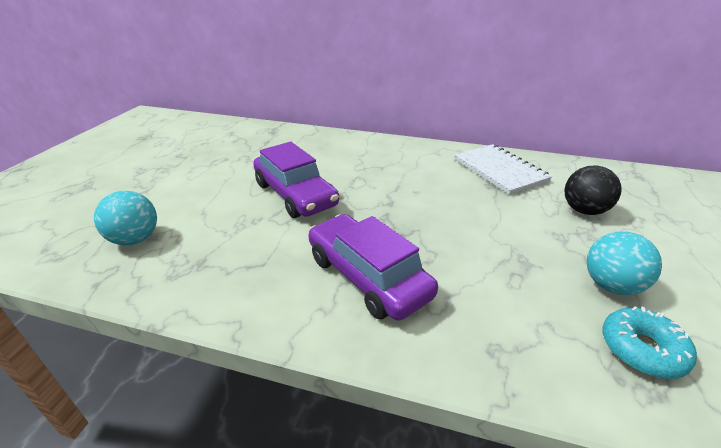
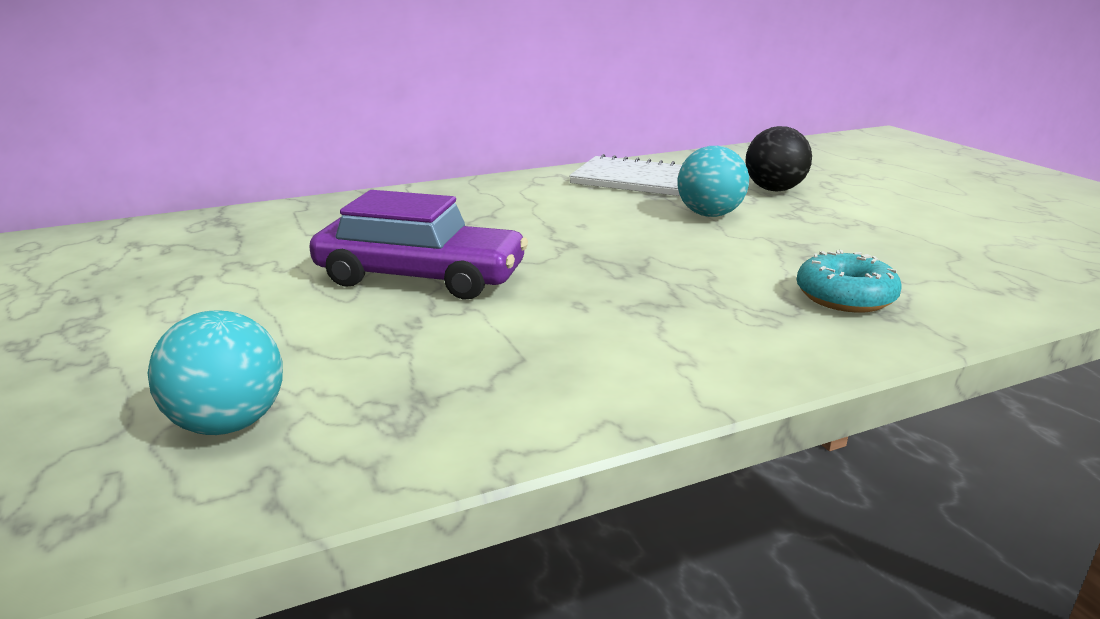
camera: 40 degrees left, 10 degrees down
purple car [308,214,438,321] -> none
turquoise ball [586,231,662,295] -> turquoise ball moved to [678,146,749,217]
turquoise donut [602,306,697,379] -> turquoise donut moved to [797,250,902,313]

